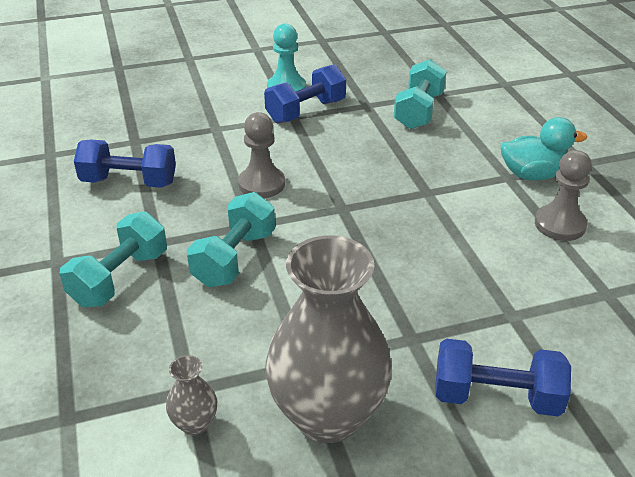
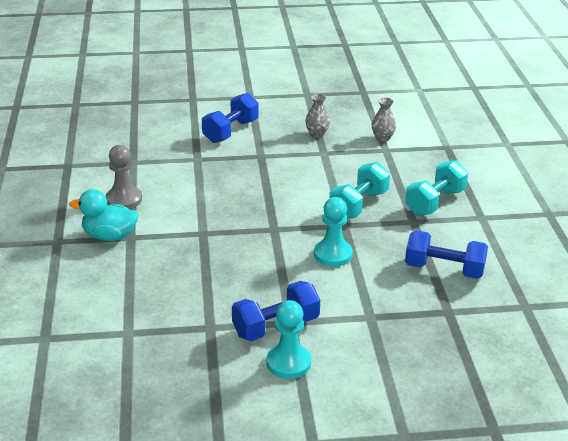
camera: 170 degrees left, 5 degrees down
grey pawn [238,112,285,198] -> turquoise pawn [314,197,353,267]
grey vase [265,235,392,443] -> grey vase [305,94,330,138], size x0.42
turquoise dumbbell [394,59,447,130] -> none
blue dumbbell [435,339,571,416] -> blue dumbbell turned 75 degrees counterclockwise [202,93,259,143]

